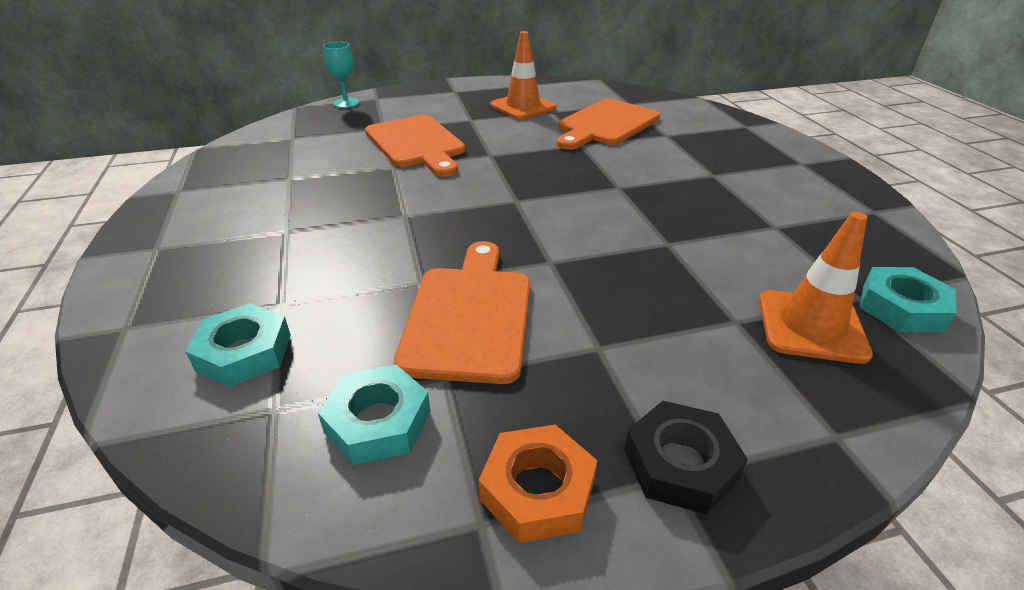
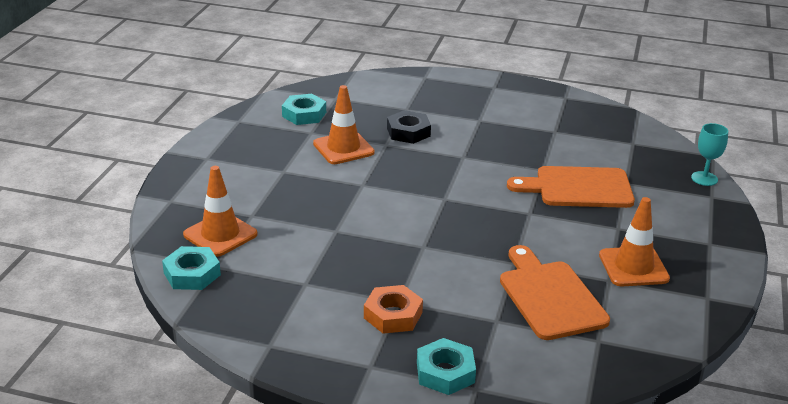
camera: 120 degrees right, 5 degrees down
turquoise nut [185,303,291,387] -> turquoise nut moved to [417,338,476,395]
orange cutting board [394,241,530,384] -> orange traffic cone [313,85,375,164]
orange nut [479,425,597,543] -> orange nut moved to [364,285,423,334]
black nut [624,401,748,514] -> black nut moved to [387,110,431,144]

